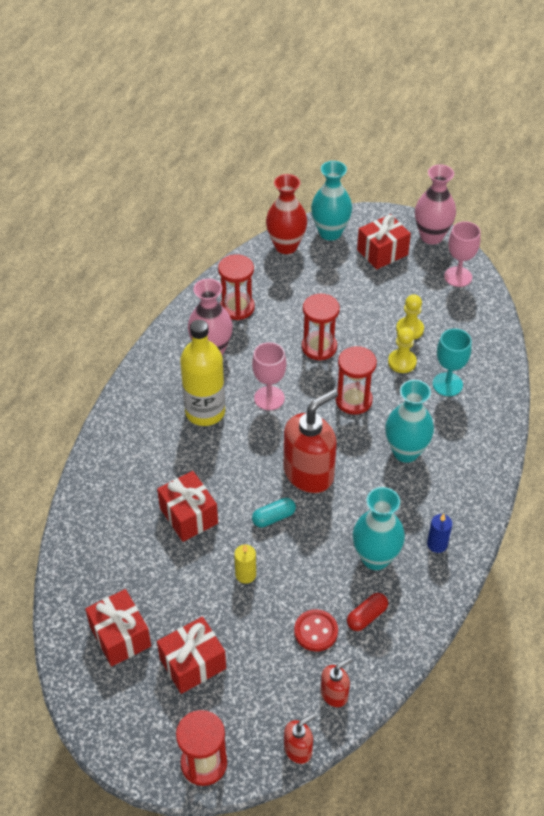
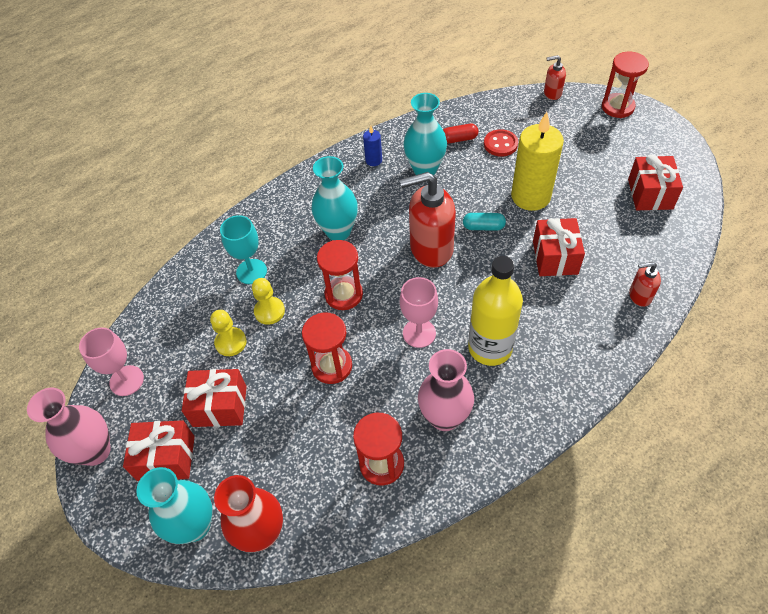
camera: 145 degrees left, 5 degrees up
red gift [157,617,226,694] -> red gift moved to [182,369,247,427]
yellow candle [234,544,256,584] -> yellow candle [511,112,564,211], size x2.21
red soap dispenser [321,657,352,707] -> red soap dispenser moved to [629,262,661,307]

